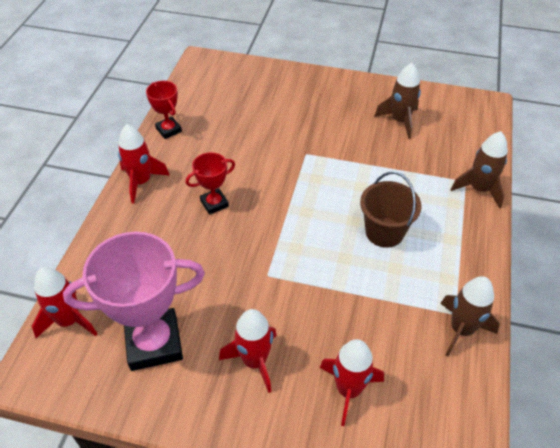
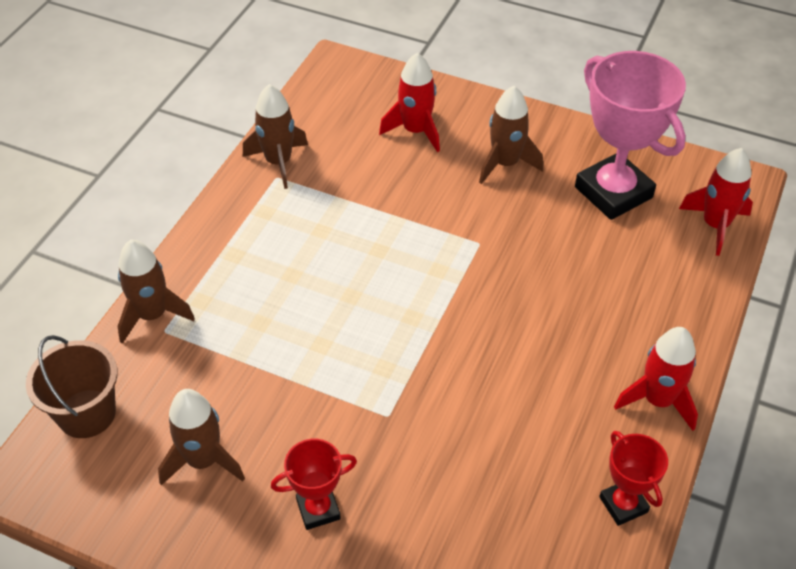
camera: 170 degrees left, 0 degrees up
pink trophy [63,232,205,371] -> pink trophy turned 60 degrees clockwise [575,51,686,220]
red trophy [186,152,235,215] -> red trophy moved to [271,439,357,530]
red rocket [219,309,277,393] -> brown rocket [479,86,543,184]
brown bucket [360,172,422,248] -> brown bucket moved to [26,335,118,438]

